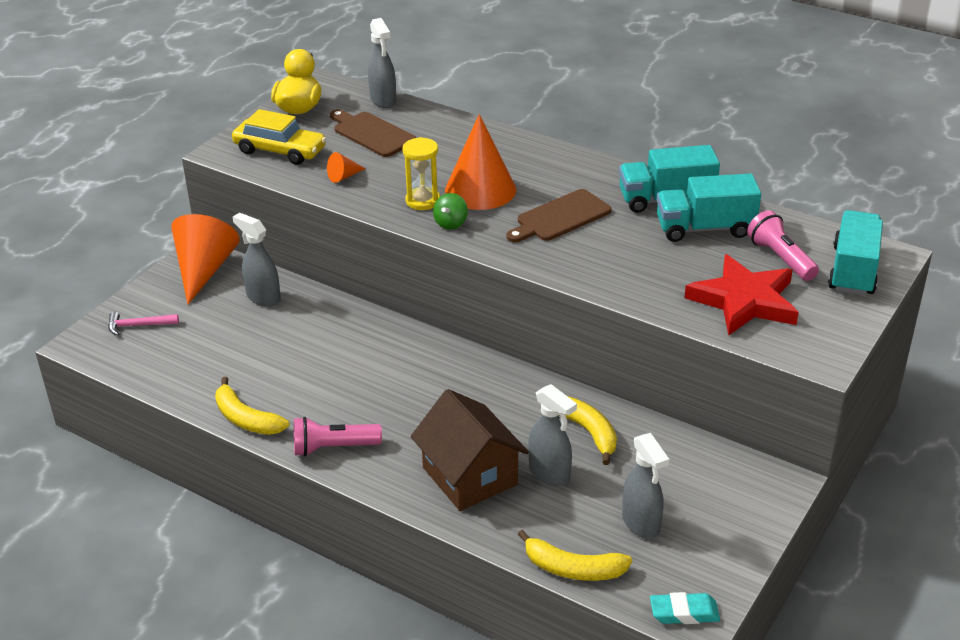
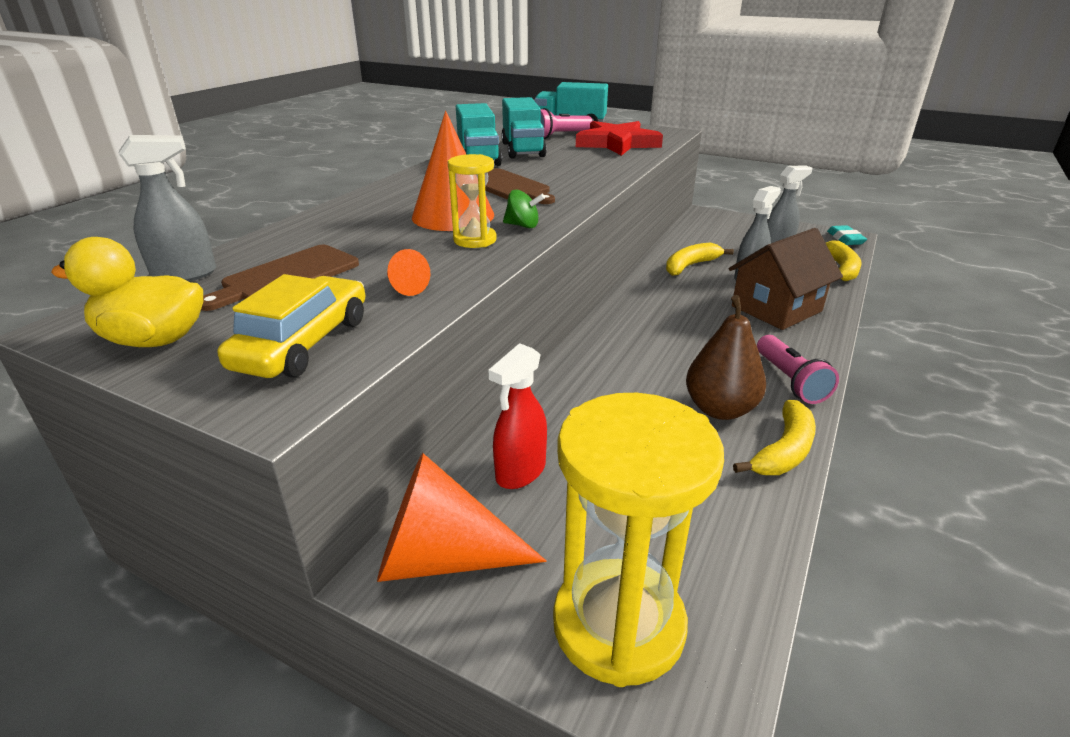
camera: 95 degrees left, 5 degrees down
pink hammer [108,311,179,335] -> yellow hourglass [553,393,724,687]
grey spray bottle [232,213,281,307] -> red spray bottle [488,343,547,489]
none -> brown pear [686,295,766,420]

